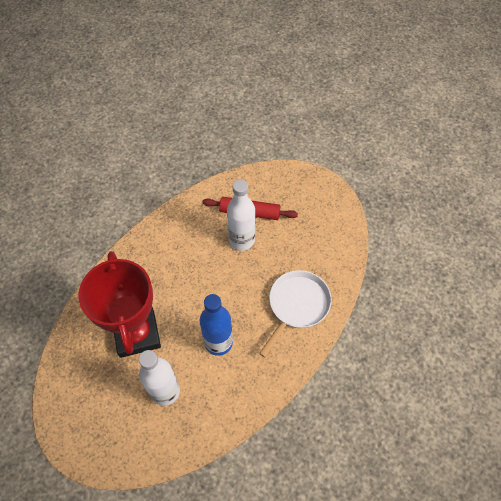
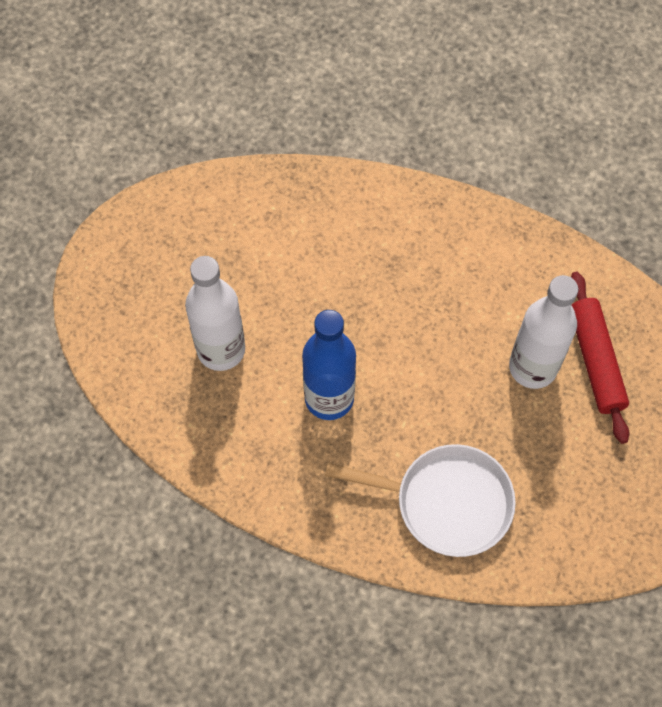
camera: 70 degrees right, 5 degrees up
red trophy [79,251,161,358] -> none

